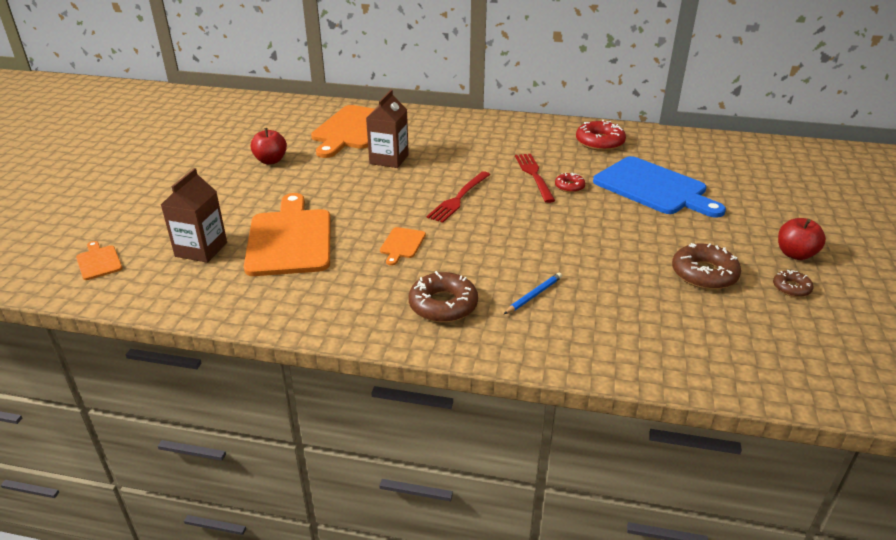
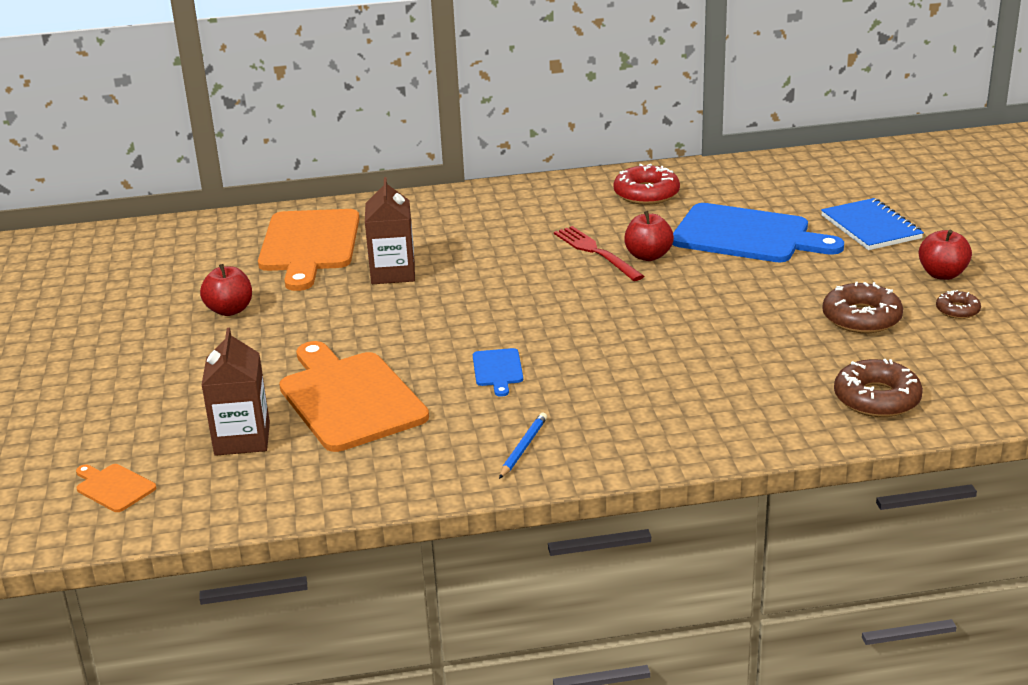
camera: 20 degrees left, 5 degrees down
orange cutting board [380,227,426,266] -> blue cutting board [473,348,523,397]
brown donut [409,271,478,323] -> brown donut moved to [834,359,923,417]
red fork [427,171,490,223] -> none
blue pencil [504,273,562,314] -> blue pencil moved to [499,413,547,479]
red donut [555,173,585,193] -> red apple [624,211,674,261]
none -> blue notebook [821,198,924,250]

